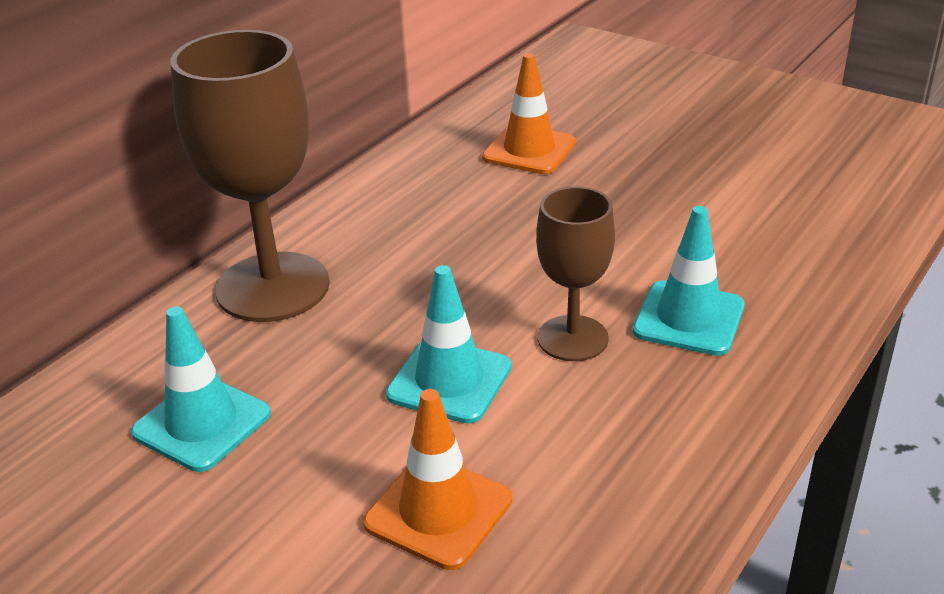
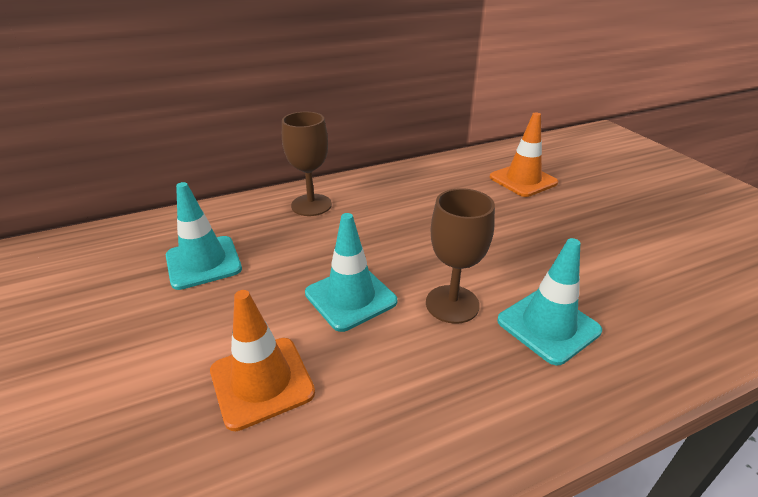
camera: 30 degrees right, 0 degrees up
brown goblet [171,30,330,322] -> brown goblet [282,112,332,216], size x0.58

